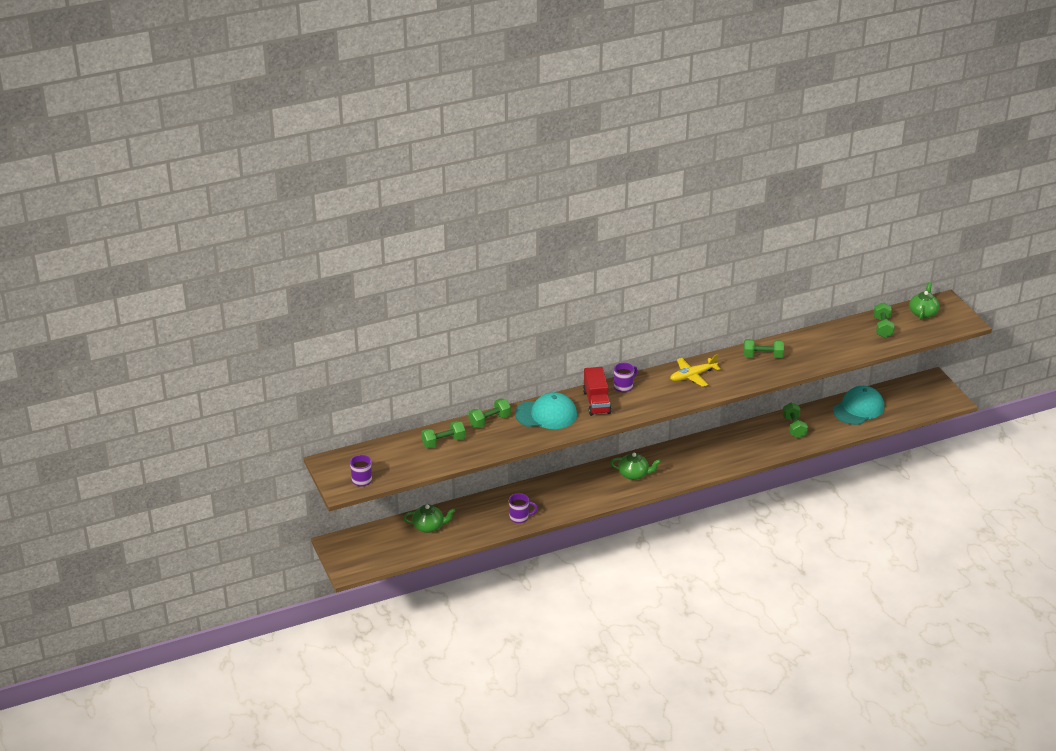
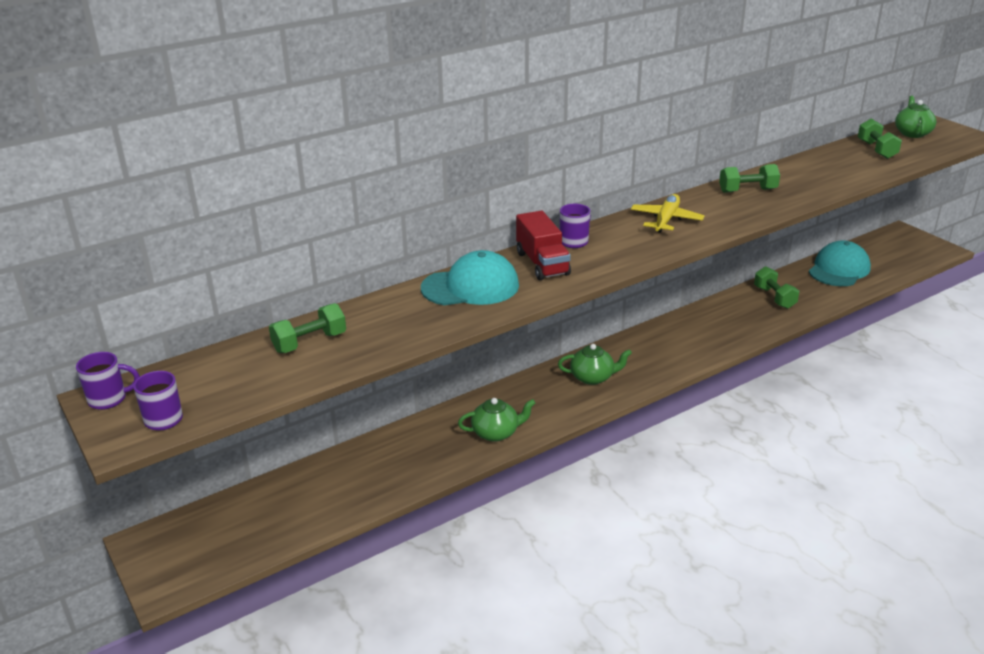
camera: 10 degrees left, 5 degrees down
green teapot [403,504,455,533] -> green teapot moved to [458,398,535,442]
green dumbbell [468,398,511,428] -> none
purple mug [509,493,538,523] -> purple mug moved to [76,352,140,410]
yellow plane [670,354,721,387] -> yellow plane turned 150 degrees clockwise [631,194,705,233]

